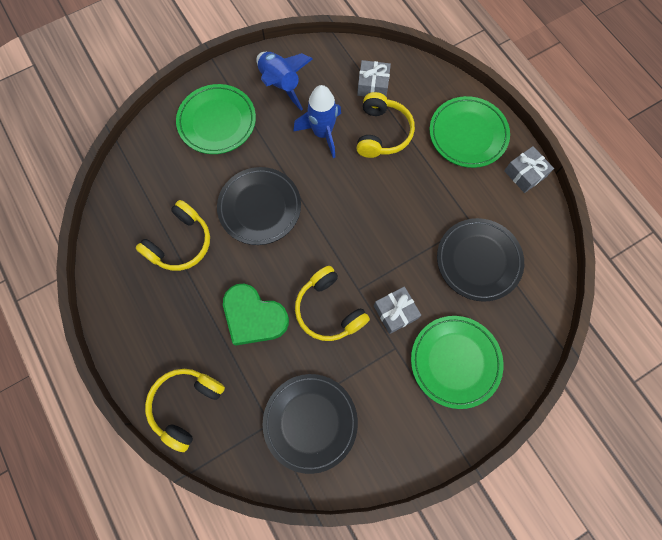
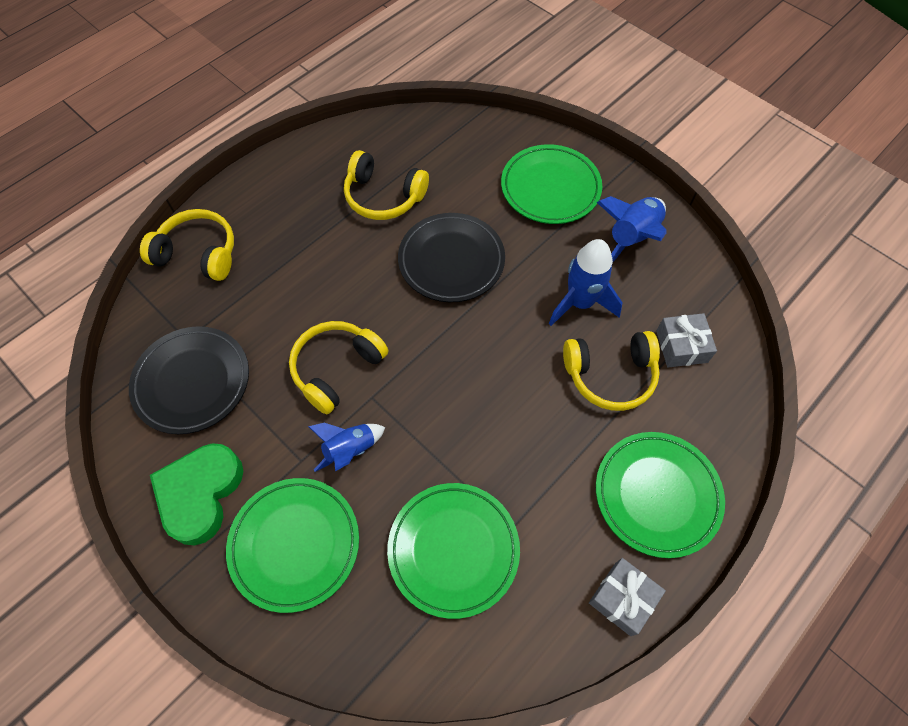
camera: 75 degrees right, 10 degrees down
green heart [223,284,289,346] -> green heart moved to [150,443,243,546]
grey gift [374,286,421,334] -> blue rocket [308,423,385,472]
black plate [437,218,524,302] -> green plate [387,483,520,619]

